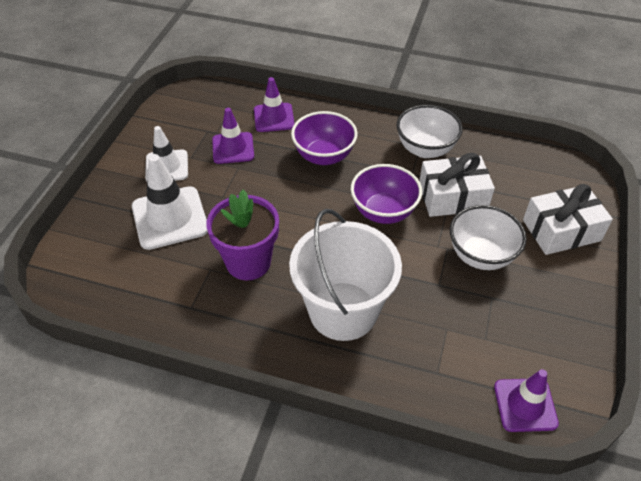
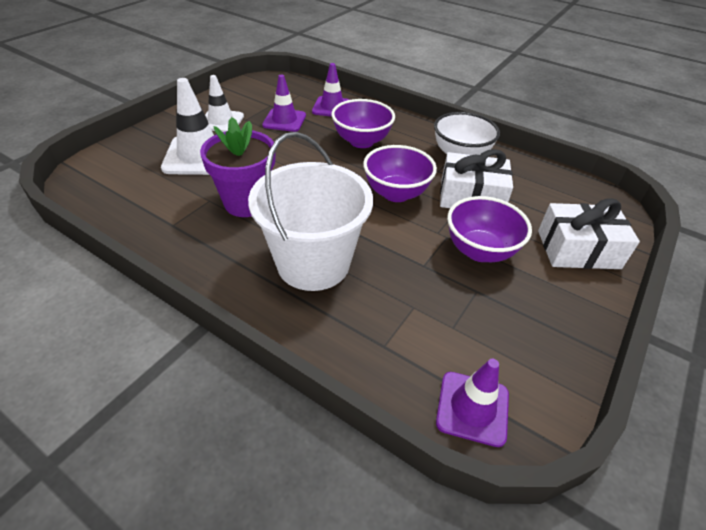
camera: 15 degrees right, 5 degrees down
white bowl [450,205,527,270] -> purple bowl [447,196,532,262]

